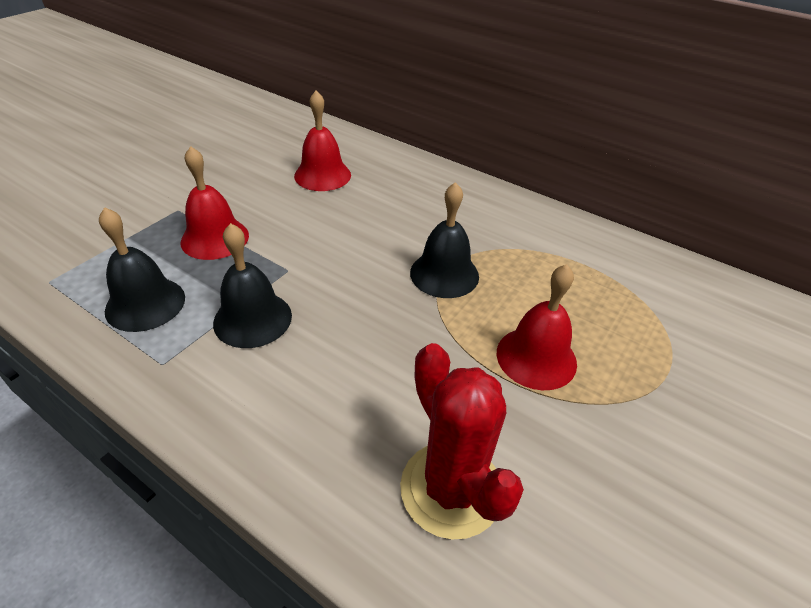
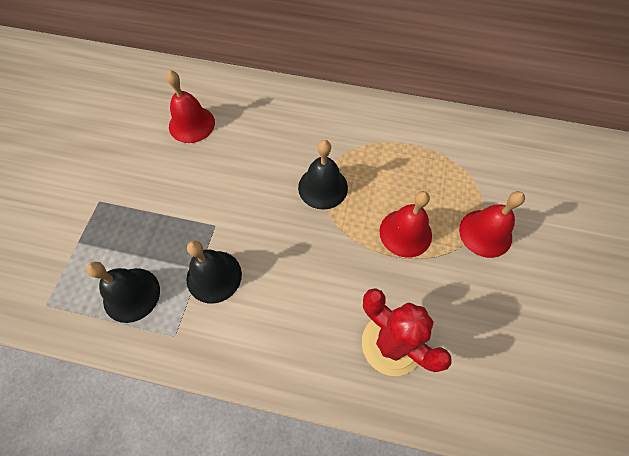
camera: 20 degrees left, 20 degrees up
red bell [181,146,249,260] -> red bell moved to [459,191,525,258]

